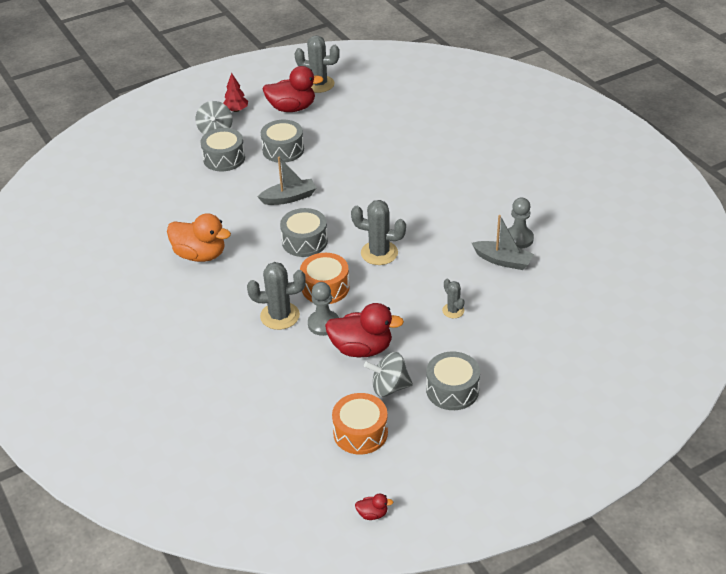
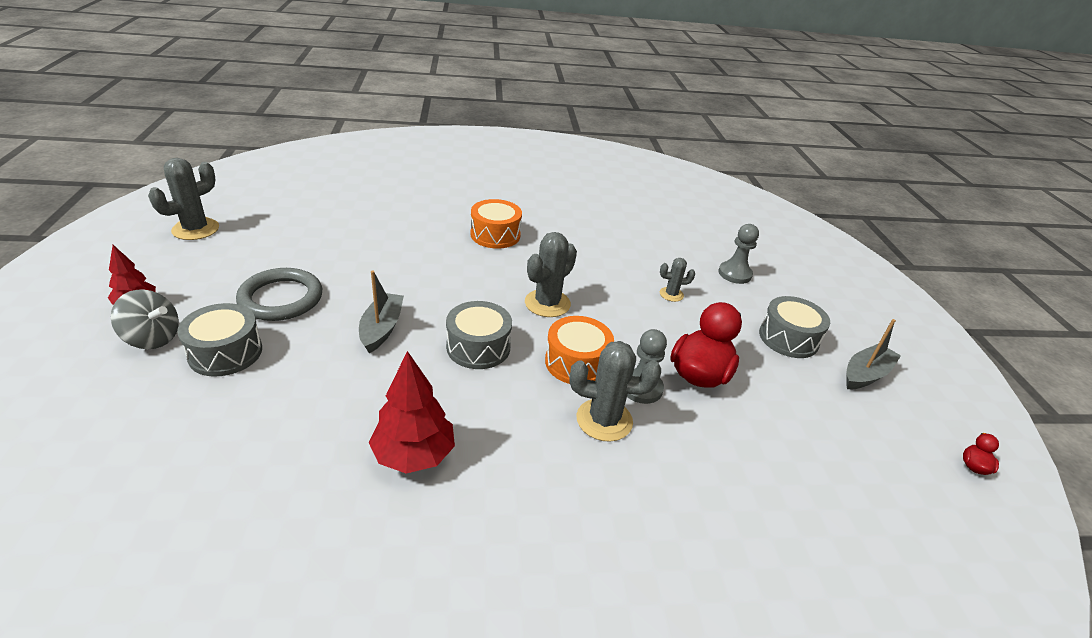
camera: 70 degrees left, 5 degrees down
orange duck [167,213,231,262] -> red tree [369,351,455,473]
grey cactus [247,262,306,330] -> grey cactus turned 75 degrees clockwise [570,341,661,442]
grey drum [261,120,304,162] -> grey ring [236,268,322,321]
red duck [263,66,324,112] -> none
orange drum [332,393,388,455] -> orange drum moved to [471,199,522,249]
grey spinning top [364,352,413,397] -> none
grey boat [472,215,534,270] -> grey boat moved to [846,319,901,389]
grey pawn [508,198,534,249] -> grey pawn moved to [718,224,759,284]

